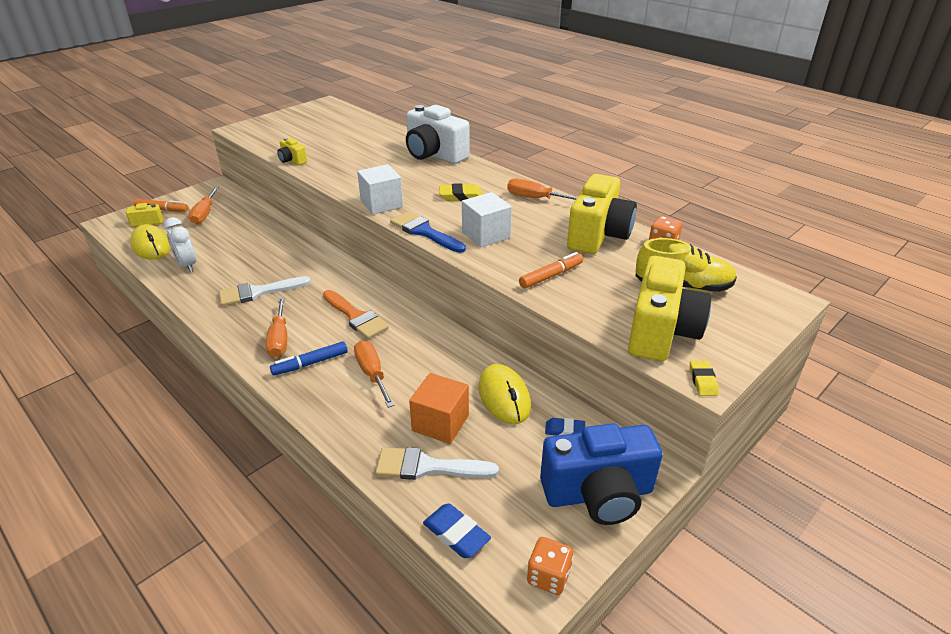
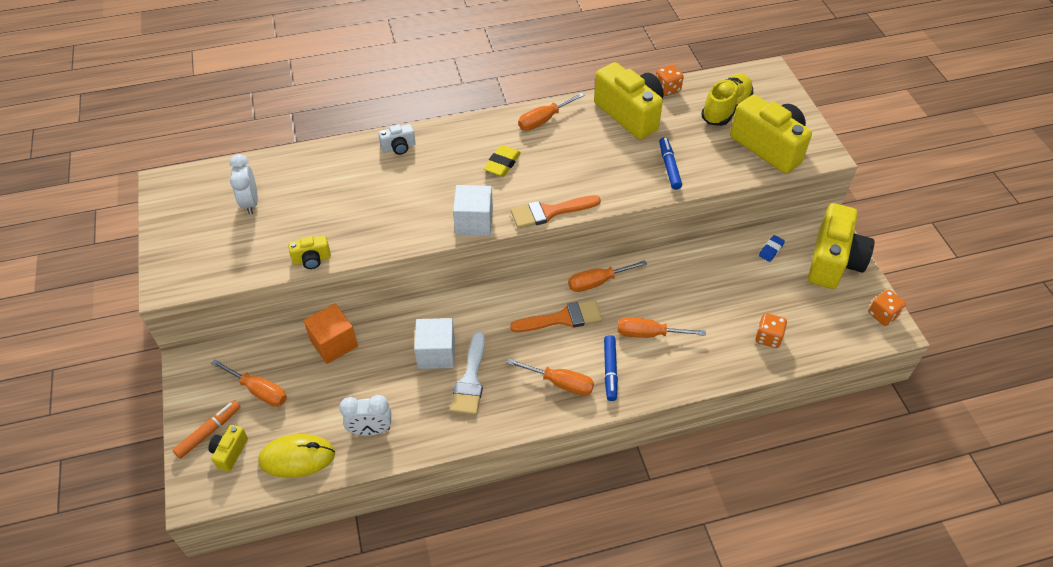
camera: 60 degrees left, 15 degrees up
white brush [376,447,499,480] -> orange dice [755,313,787,348]
blue brush [390,211,466,253] -> orange brush [511,195,601,229]
white camera [406,105,470,164] -> white camera [378,124,416,155], size x0.45
orange cube [409,373,469,444] -> orange cube moved to [303,303,358,364]
blue eraser [423,503,491,558] -> none
white cube [462,192,512,247] -> white cube moved to [414,318,455,369]
yellow mouse [478,364,531,424] -> none
orange marker [519,252,583,289] -> blue marker [659,137,682,190]
blue camera [540,423,663,525] -> yellow camera [808,203,874,289]
yellow eraser [690,361,719,396] -> none
none -> white clock [230,154,258,215]
none -> orange screwdriver [568,260,647,292]

